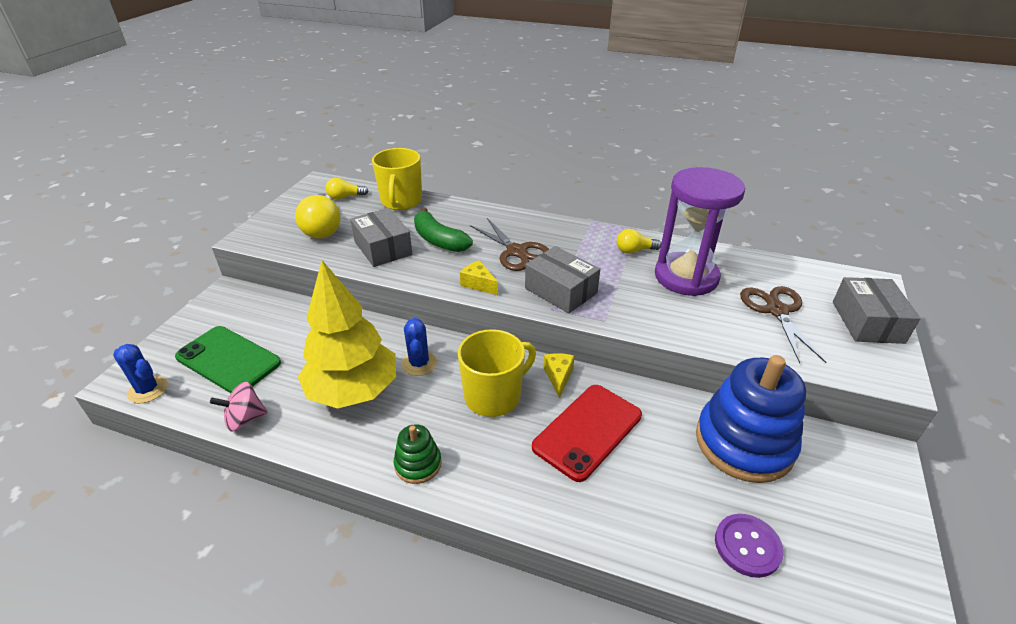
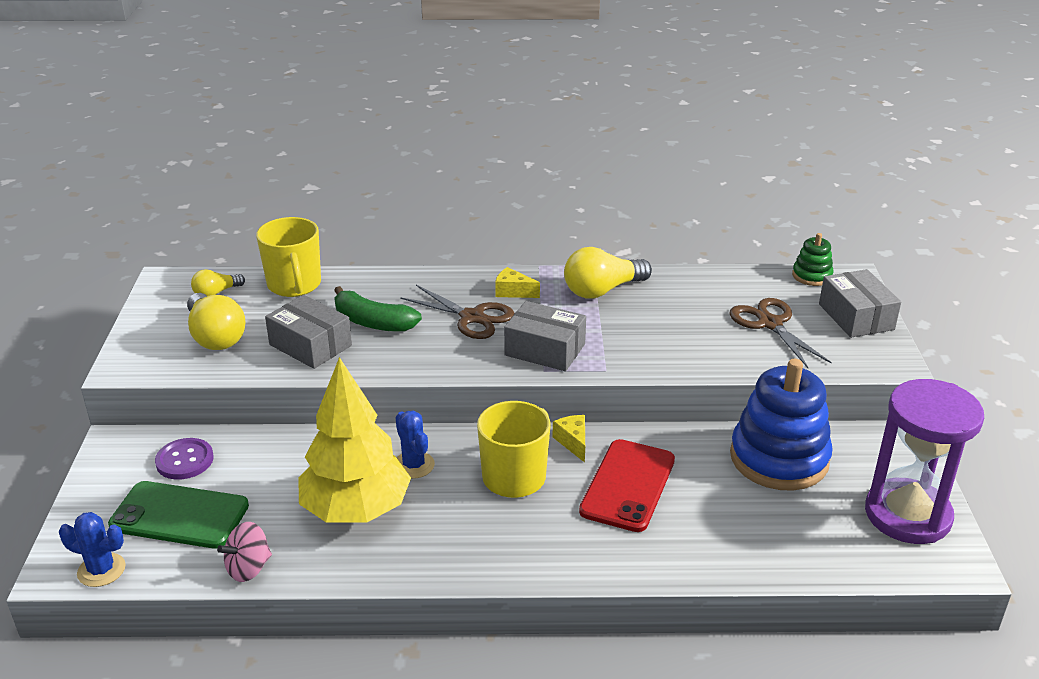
camera: 20 degrees left, 5 degrees down
green stacking toy [394,424,442,484] -> green stacking toy moved to [792,233,834,286]
yellow cheese [460,260,498,295] -> yellow cheese moved to [495,267,540,298]
yellow light bulb [617,229,661,254] -> yellow light bulb [564,247,652,299], size x1.80
purple hourglass [655,167,745,296] -> purple hourglass moved to [865,379,984,544]
purple button [715,514,784,578] -> purple button moved to [155,438,214,480]

